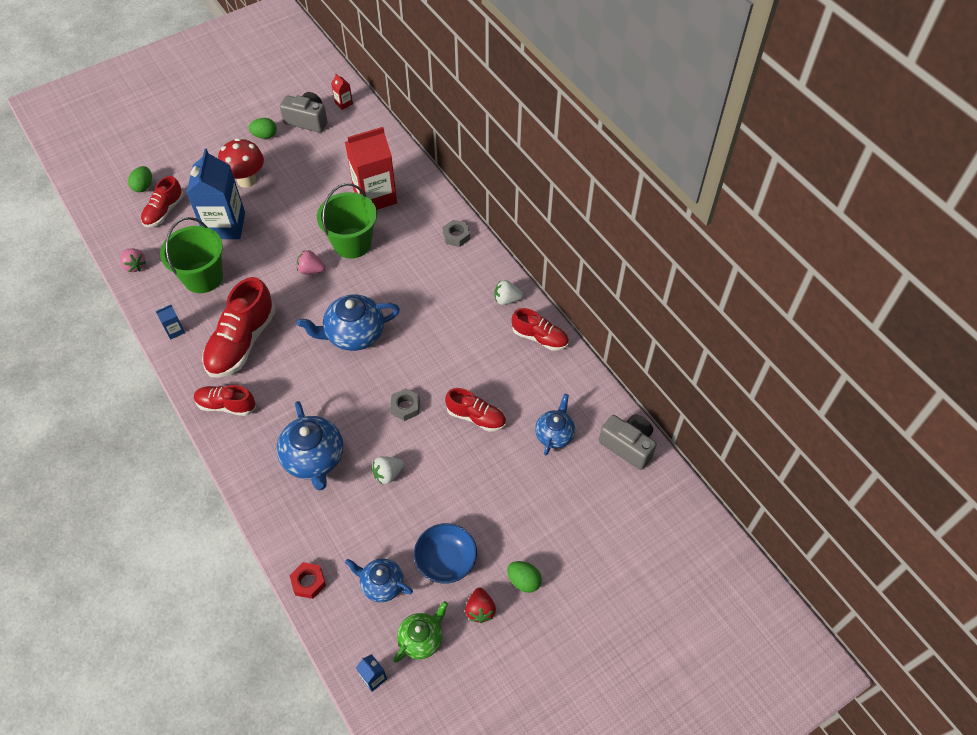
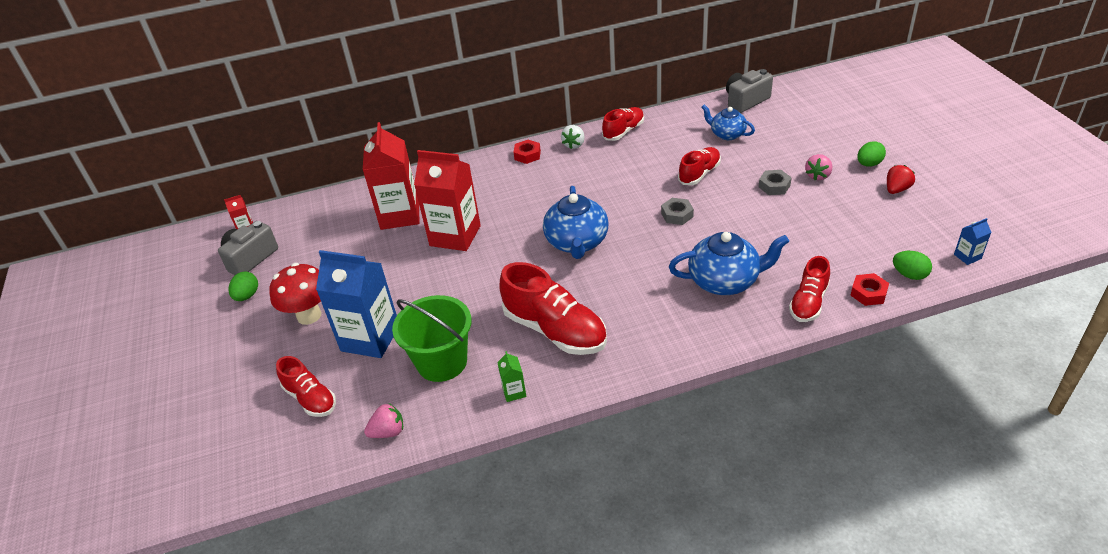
camera: 70 degrees left, 15 degrees down
green egg [128,166,152,192] -> green egg moved to [893,251,932,280]
blue carton [156,305,185,340] -> green carton [497,351,526,402]
red shoe [194,385,256,416] -> red shoe moved to [789,256,830,322]
pink strawberry [297,250,326,274] -> pink strawberry moved to [805,154,832,180]
green bucket [317,183,377,259] -> red carton [414,150,481,251]
blue teapot [345,558,413,602] -> none
white strawberry [372,456,404,485] -> none
green teapot [394,601,448,662] -> none
blue bowl [414,523,477,584] -> none
grey nut [443,220,470,247] -> grey nut moved to [759,170,792,195]
red strawberry [465,587,496,623] -> red strawberry turned 60 degrees counterclockwise [887,165,915,194]
none -> red nut [514,140,541,164]

